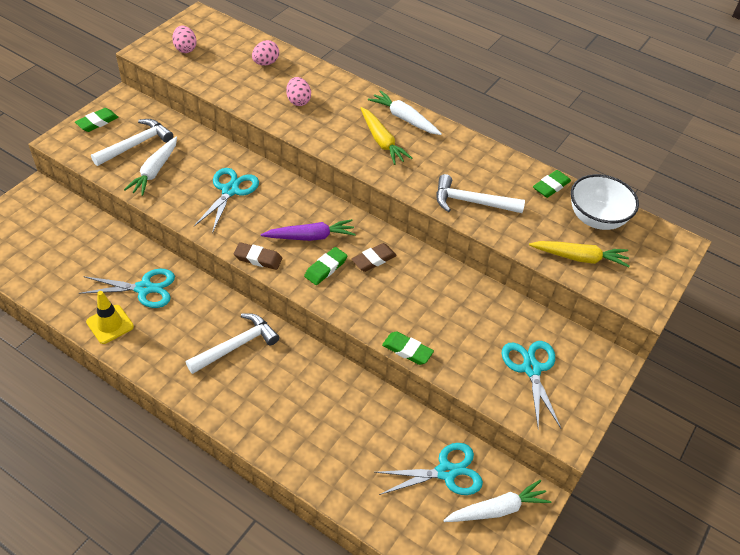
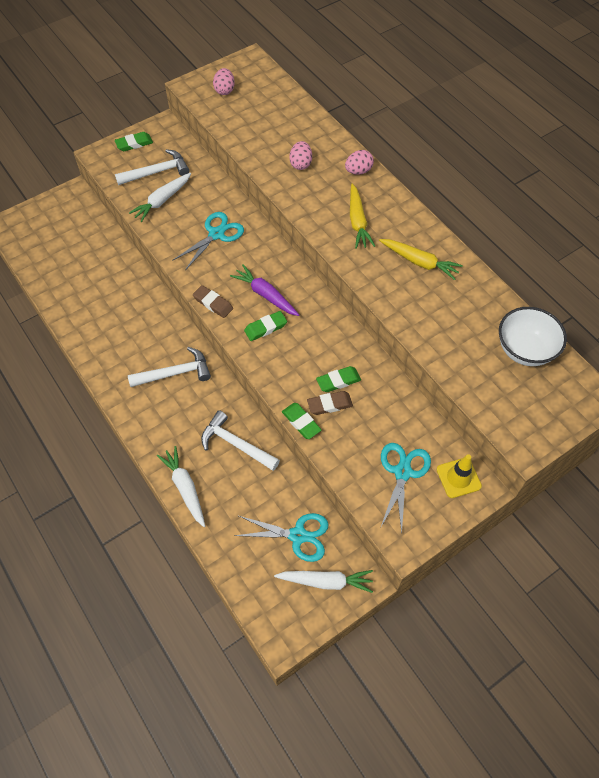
camera: 25 degrees right, 10 degrees up
turquoise scissors [79,269,175,308] -> none
yellow traffic cone [86,291,134,344] -> yellow traffic cone moved to [437,454,482,498]
pink egg [252,40,279,65] -> pink egg moved to [345,150,374,175]
purple carrot [261,219,356,241] -> purple carrot turned 150 degrees counterclockwise [230,264,299,316]
brown eraser [351,243,397,272] -> brown eraser moved to [307,391,353,415]
white carrot [368,90,442,135] -> white carrot moved to [157,446,205,527]
white hammer [436,174,525,213] -> white hammer moved to [201,410,280,471]
yellow carrot [529,241,630,267] -> yellow carrot moved to [379,239,463,280]
green eraser [533,170,571,198] -> green eraser moved to [316,366,361,392]

